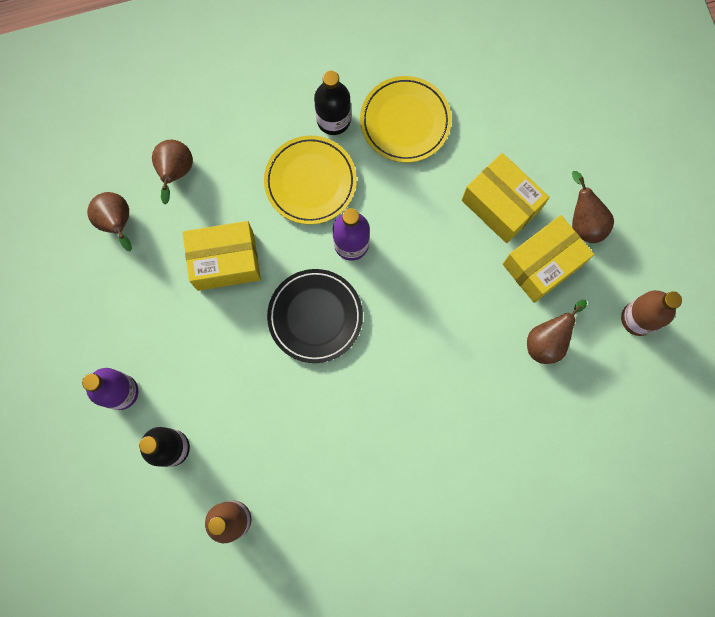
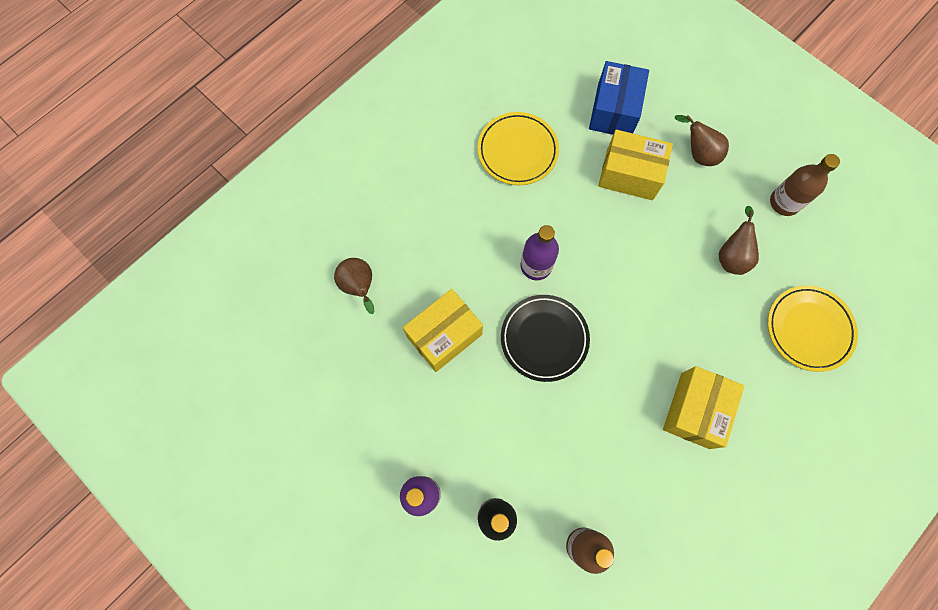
camera: 30 degrees left, 5 degrees down
brown pear [87,192,132,251] -> none
yellow plate [264,136,357,225] -> yellow plate moved to [768,285,858,372]
black bottle [314,71,351,135] -> none
yellow box [503,215,594,303] -> yellow box moved to [663,366,744,449]
none -> blue box [589,61,649,135]

